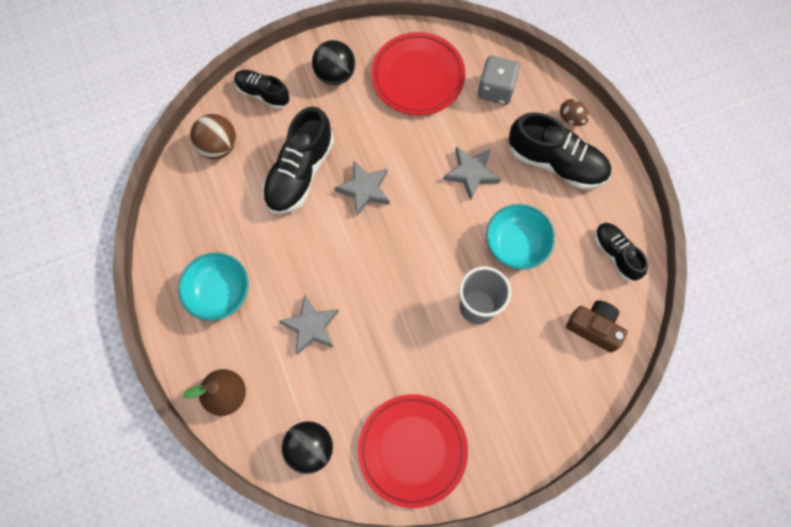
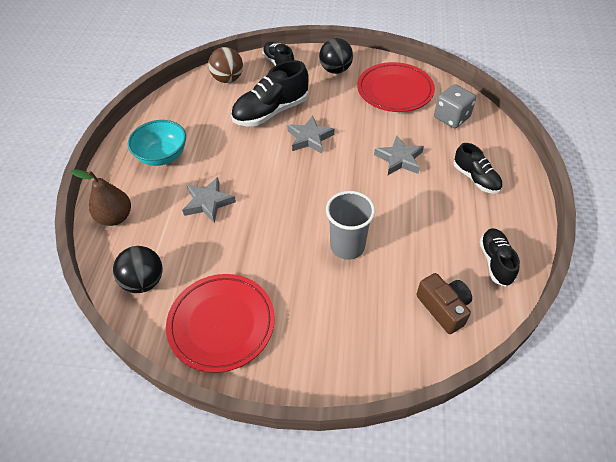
camera: 30 degrees right, 20 degrees down
turquoise bowl [486,204,555,270] -> none
black shoe [509,112,611,189] -> black shoe [454,143,502,194], size x0.60
brown egg [560,99,589,126] -> none

